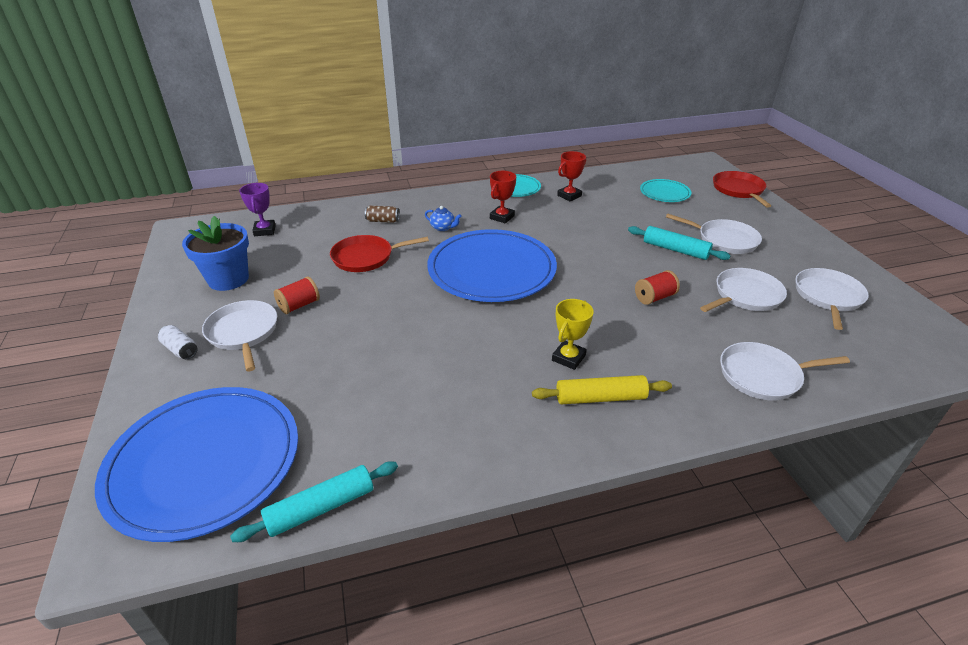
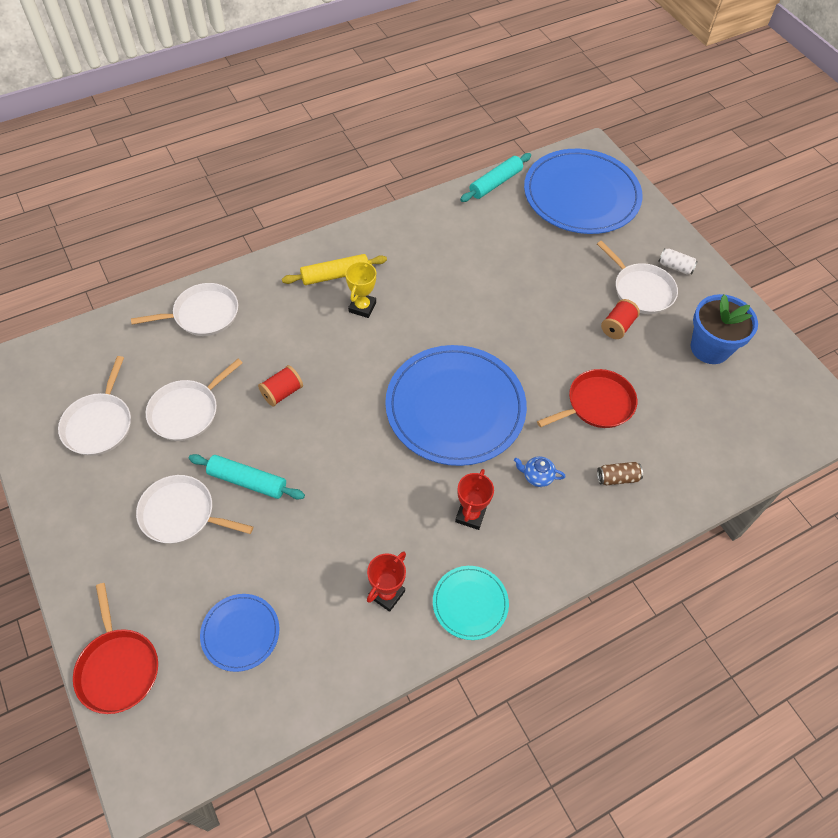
camera: 165 degrees right, 20 degrees up
purple trophy [239,183,276,236] -> none
turquoise plate [640,179,692,202] -> blue plate [200,594,279,672]

